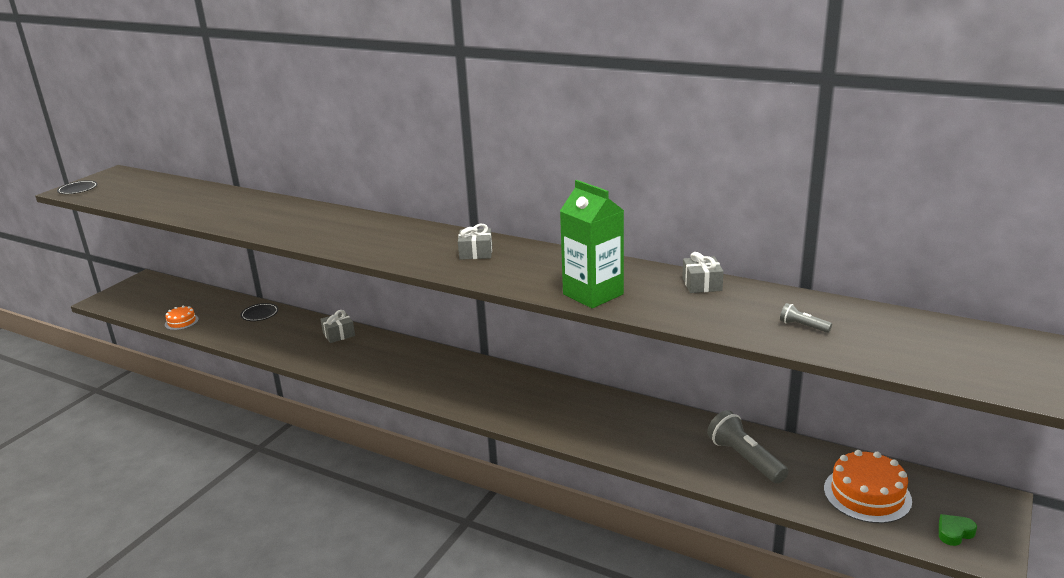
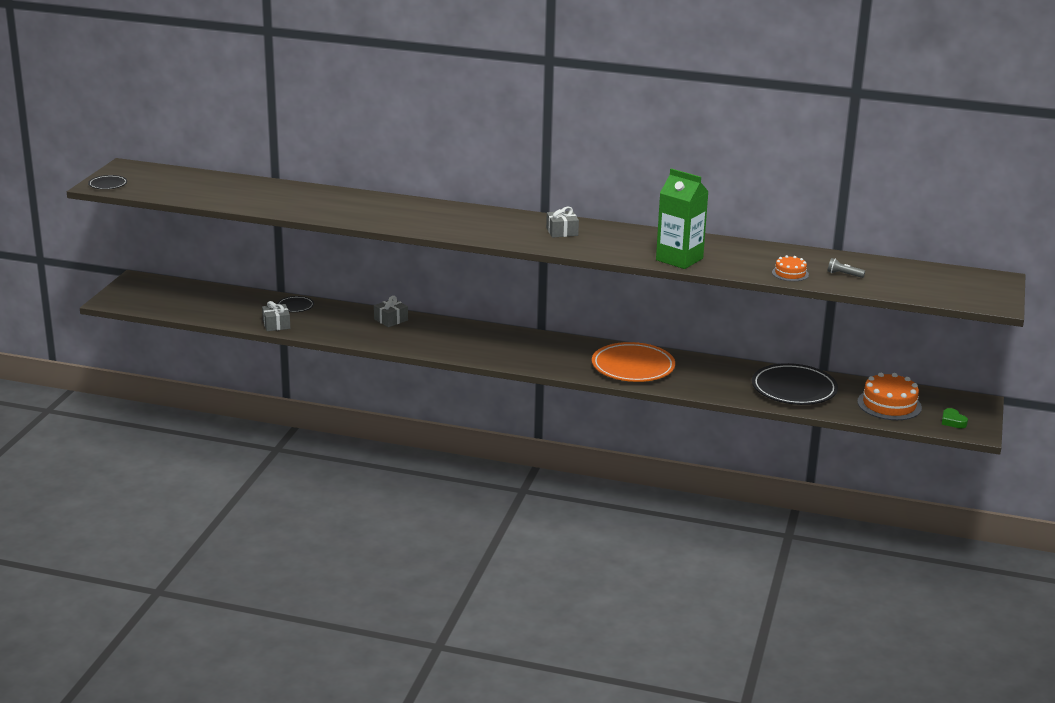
camera: 15 degrees left, 0 degrees up
orange cake [165,306,199,330] -> orange cake moved to [772,255,809,281]
grey gift [682,252,724,293] -> grey gift moved to [262,301,290,331]
grey flashlight [707,410,789,484] -> black plate [752,363,838,405]
green heart [939,514,977,546] -> green heart turned 75 degrees counterclockwise [942,408,968,428]
none -> orange plate [592,342,675,382]

